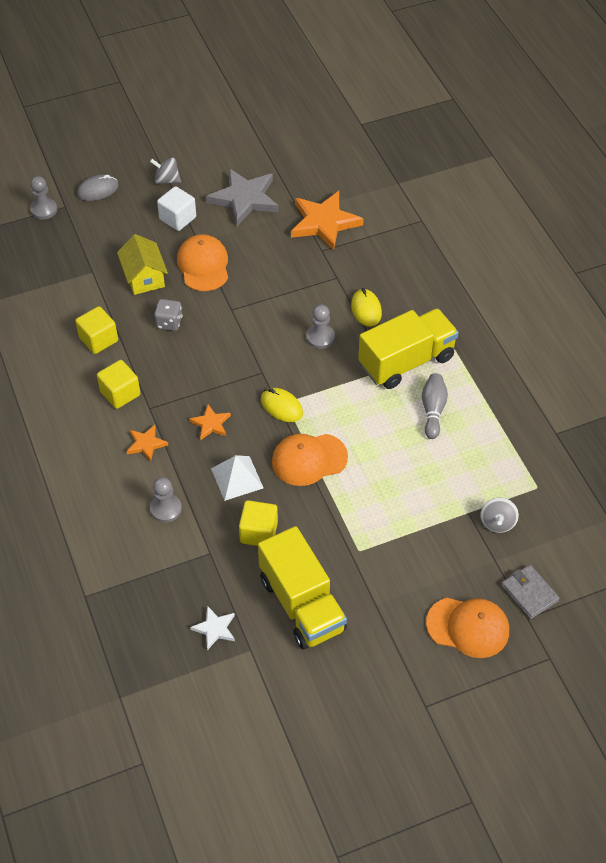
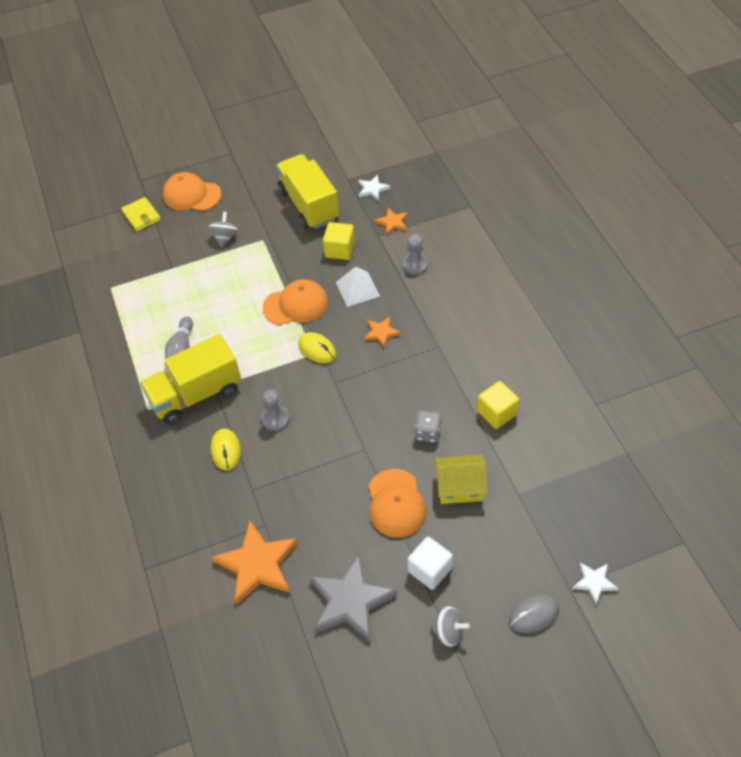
camera: 175 degrees left, 0 degrees up
grey pawn [30,176,57,219] -> white star [572,562,619,604]
yellow cube [97,360,140,409] -> none
yellow house [117,234,168,295] -> yellow house turned 75 degrees counterclockwise [435,455,488,504]
orange star [126,425,168,462] -> orange star moved to [375,208,408,236]
grey spinning top [481,497,519,533] -> grey spinning top moved to [208,212,238,247]
grey wallet [501,565,560,619] -> yellow wallet [121,197,161,231]

